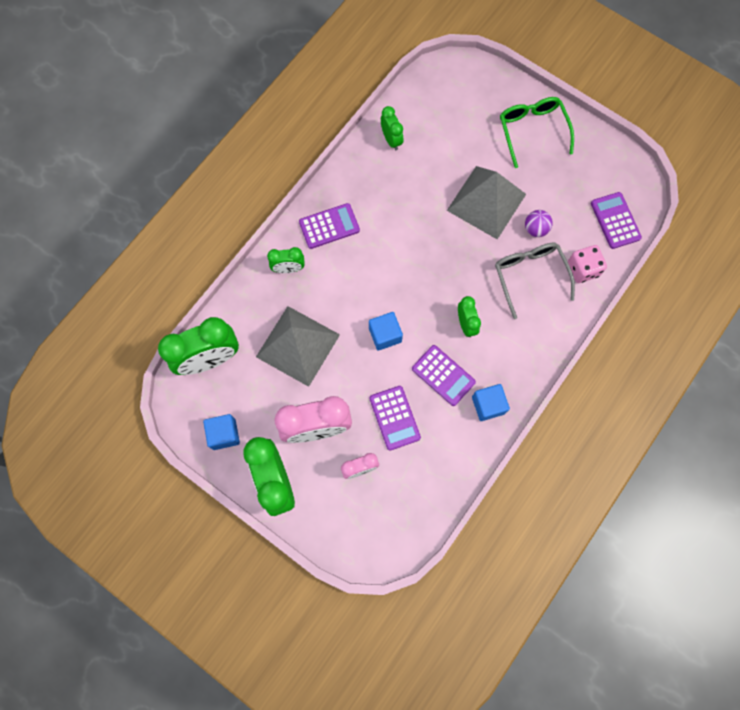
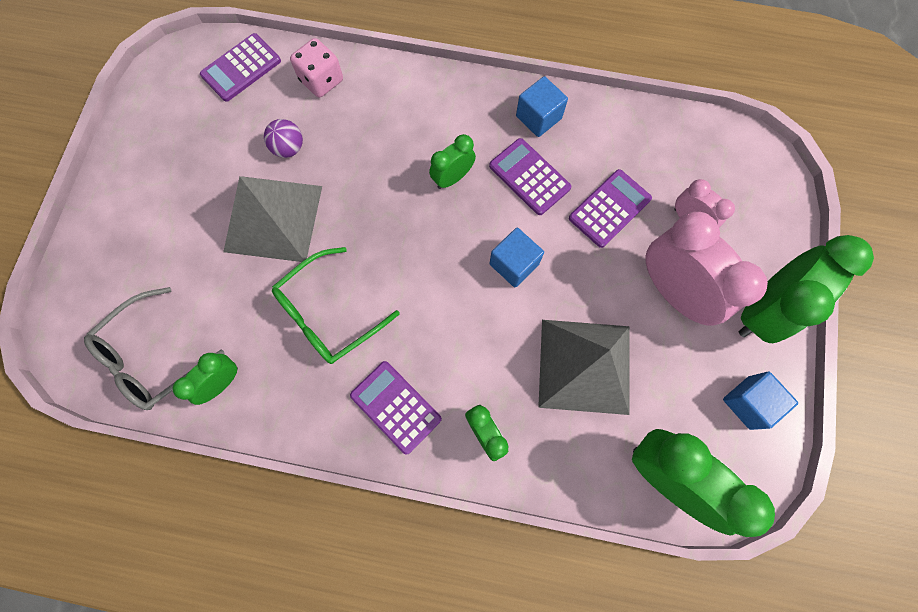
camera: 115 degrees left, 0 degrees up
purple calculator [412,345,476,406] -> purple calculator turned 60 degrees counterclockwise [489,138,571,215]
grey glasses [495,242,575,319] -> grey glasses moved to [84,287,225,410]
green glasses [500,97,574,168] -> green glasses moved to [272,247,400,364]

